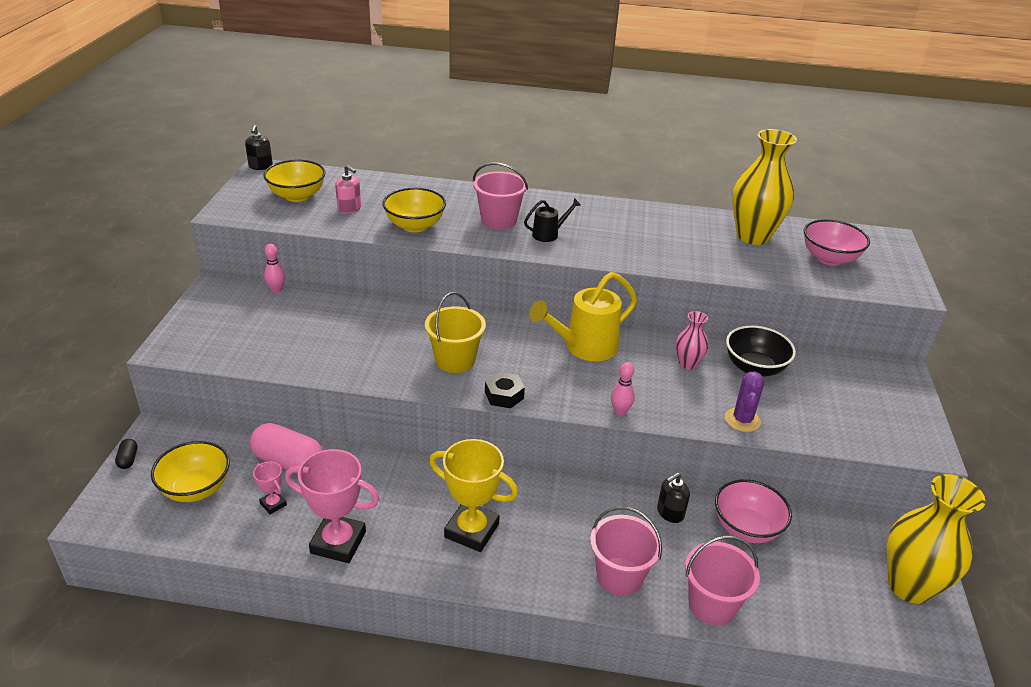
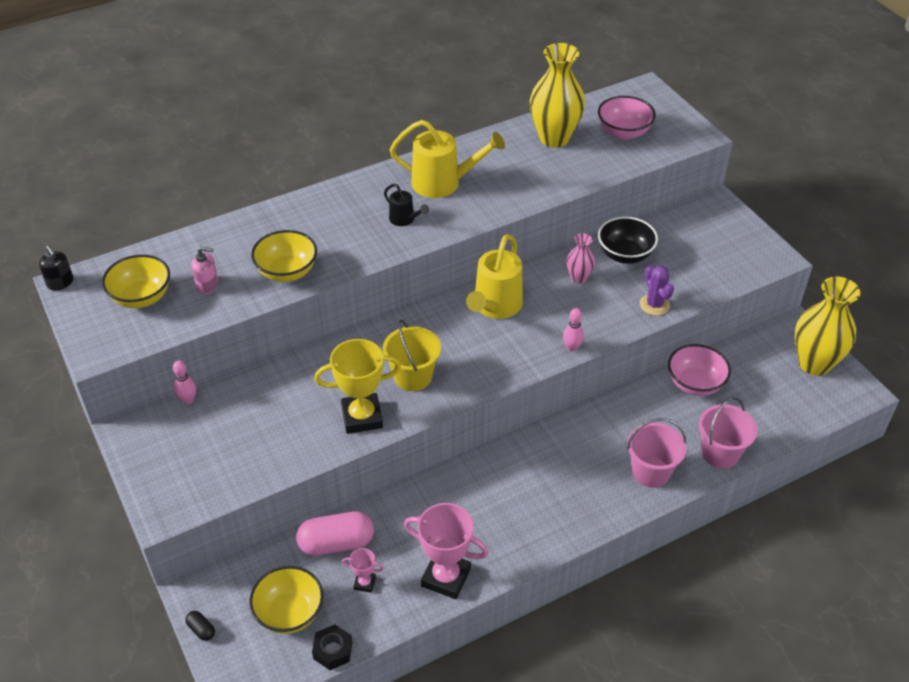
camera: 35 degrees left, 10 degrees up
pink trophy [285,449,380,563] -> pink trophy turned 45 degrees clockwise [404,503,488,599]
yellow trophy [429,439,518,552] -> yellow trophy moved to [315,339,401,434]
pink bucket [473,162,528,229] -> none
black nut [485,372,525,408] -> black nut moved to [312,625,352,670]
black watering can [524,198,581,242] -> black watering can turned 105 degrees clockwise [384,184,429,226]
black soap dispenser [657,473,690,523] -> none
none -> yellow watering can [390,120,505,198]

